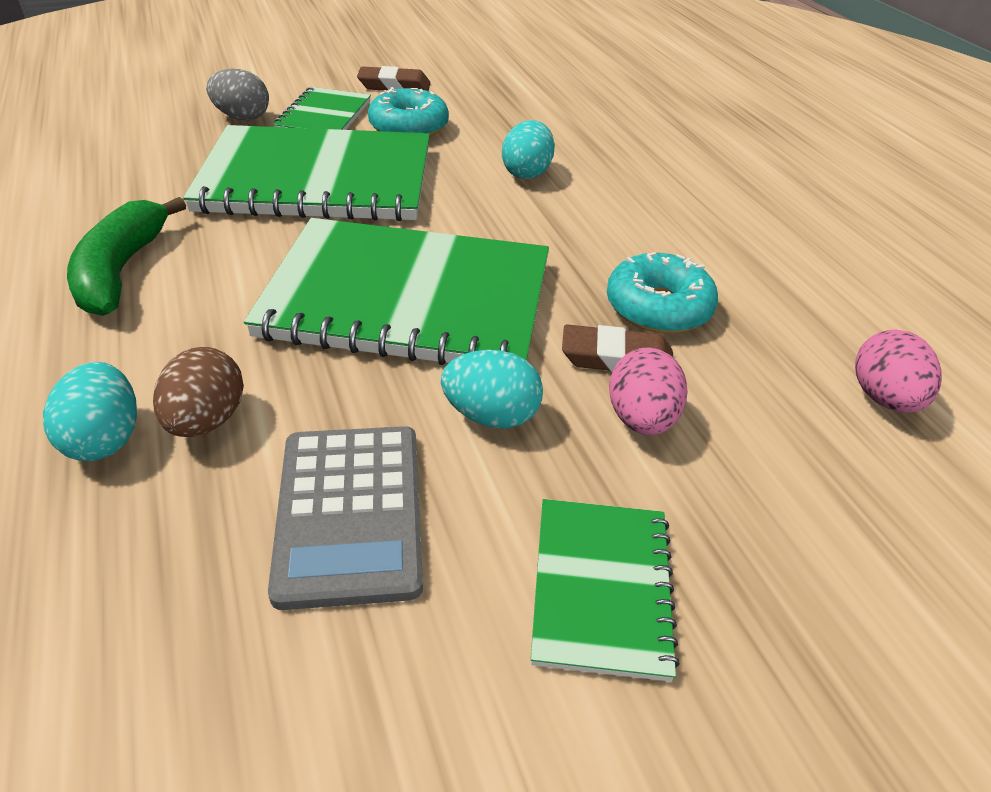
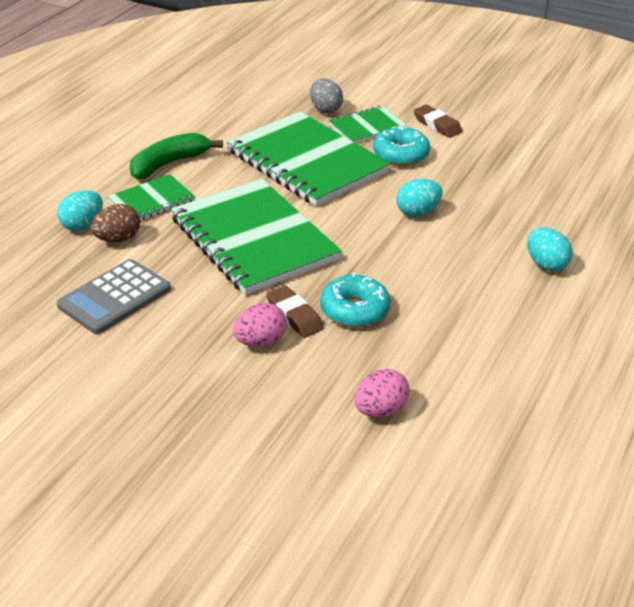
camera: 50 degrees right, 5 degrees down
turquoise egg [441,350,543,428] -> turquoise egg moved to [527,227,572,271]
green notebook [531,499,680,681] -> green notebook moved to [107,174,195,221]

